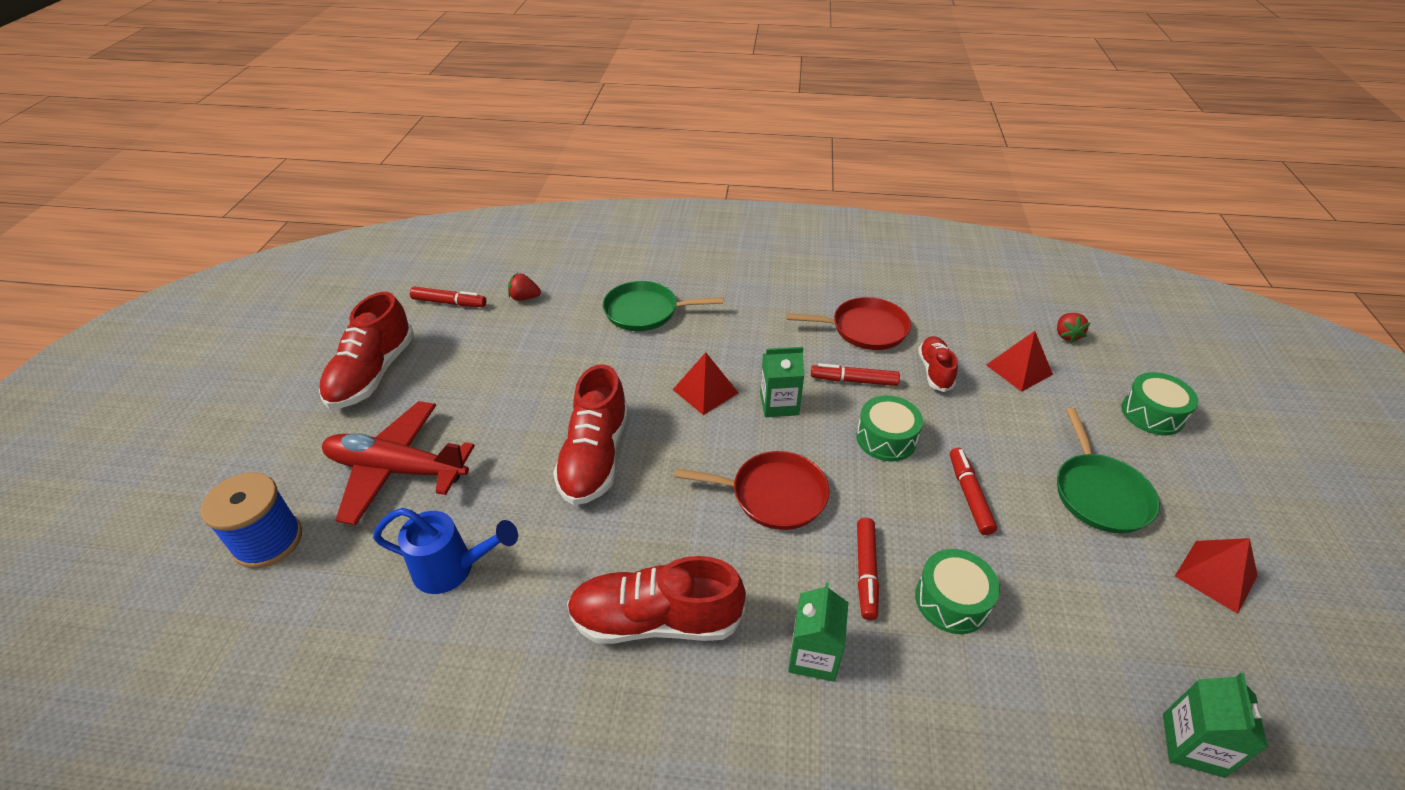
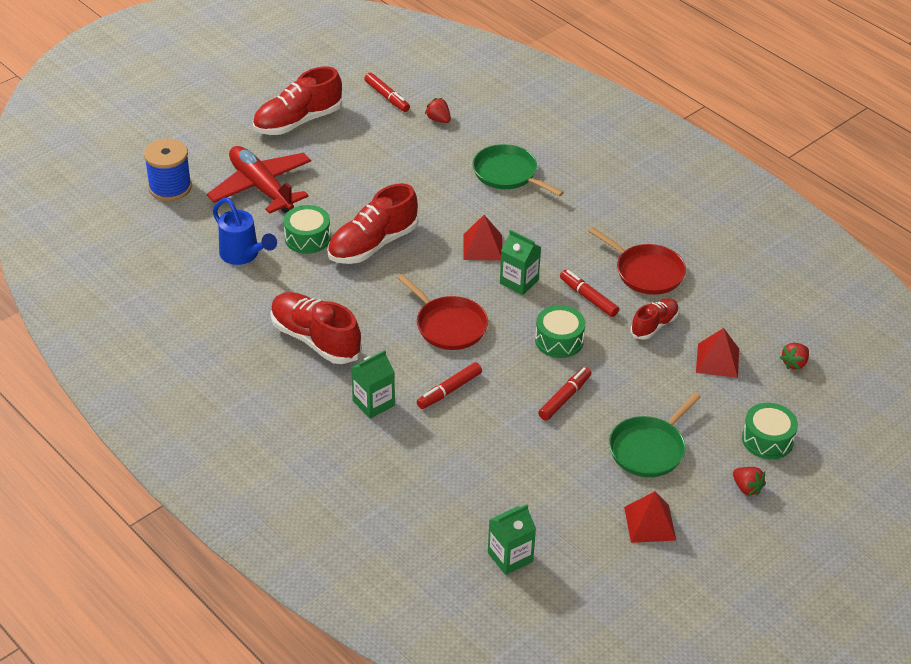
camera: 40 degrees right, 0 degrees up
green drum [915,549,1000,634] -> green drum moved to [284,205,331,254]
none -> red strawberry [733,467,766,496]

